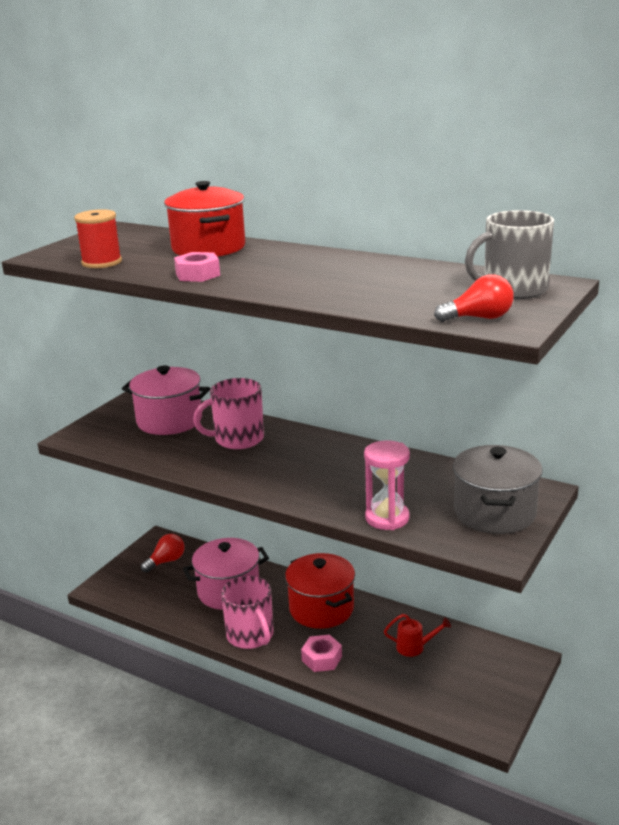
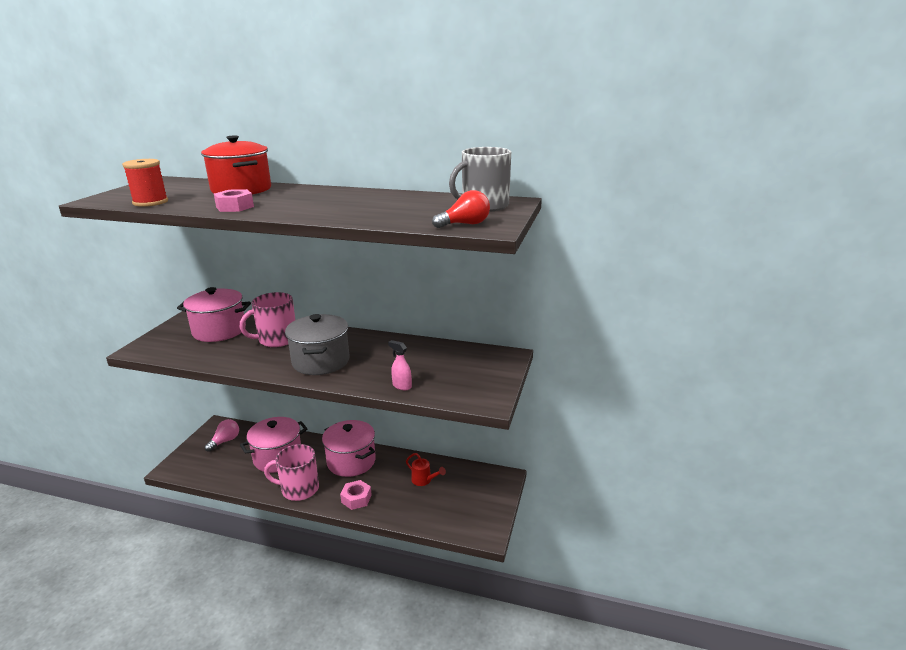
camera: 15 degrees left, 0 degrees up
red light bulb [141,534,184,572] -> pink light bulb [205,419,239,452]
pink mug [221,576,274,649] -> pink mug turned 135 degrees clockwise [264,444,319,501]
red pot [285,553,355,629] -> pink pot [322,420,376,477]
pink hourglass [364,440,410,530] -> pink spray bottle [388,340,412,390]
red watering can [384,614,451,657] -> red watering can turned 45 degrees clockwise [406,453,446,486]
grey pot [453,445,543,534] -> grey pot moved to [285,314,350,375]

